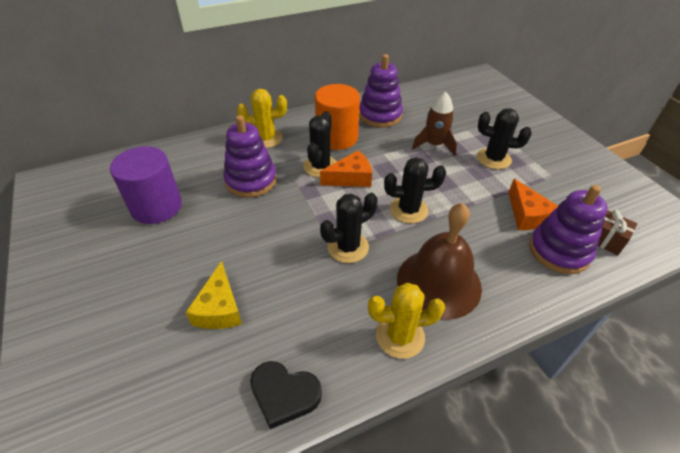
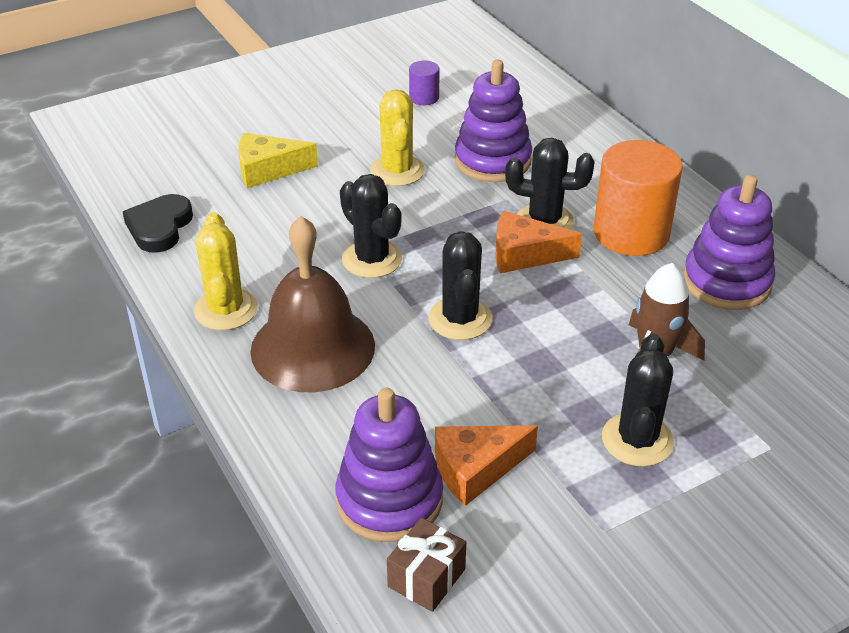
camera: 85 degrees right, 5 degrees down
purple cylinder [110,146,182,224] -> purple cylinder [409,61,440,105], size x0.46
yellow cactus [237,89,287,148] -> yellow cactus moved to [370,89,425,186]
orange cheese [320,151,372,187] -> orange cheese turned 120 degrees clockwise [495,211,582,273]

